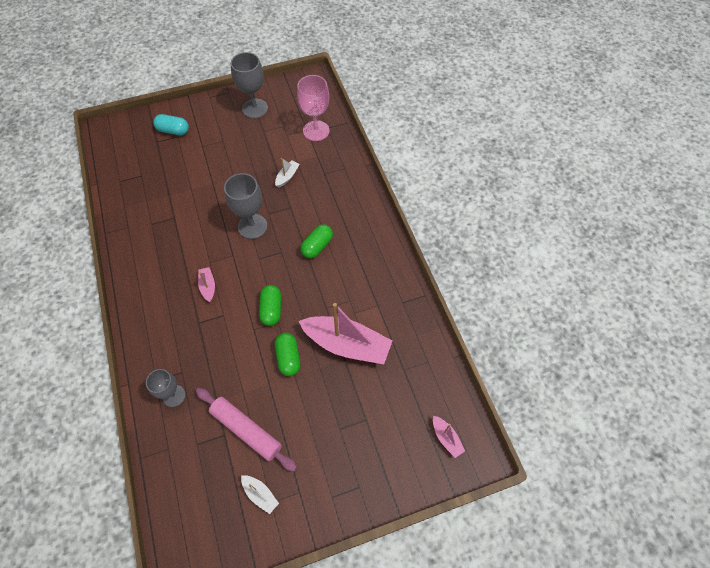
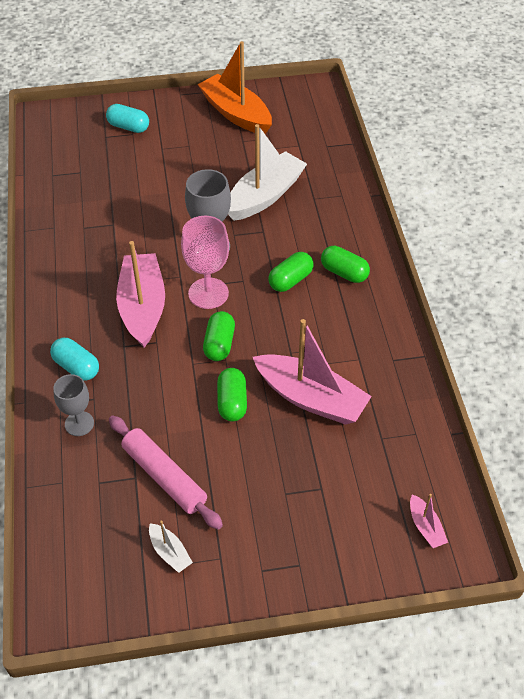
camera: 10 degrees right, 10 degrees down
pink boat [198,267,215,302] -> pink boat [116,241,165,347], size x2.27
grey goblet [231,52,268,118] -> orange boat [198,41,272,134]
white boat [275,158,300,188] -> white boat [228,124,307,221], size x2.27
pink goblet [297,75,330,141] -> pink goblet moved to [181,216,229,309]
none -> turquoise capsule [50,338,99,381]
none -> green capsule [321,246,370,283]

